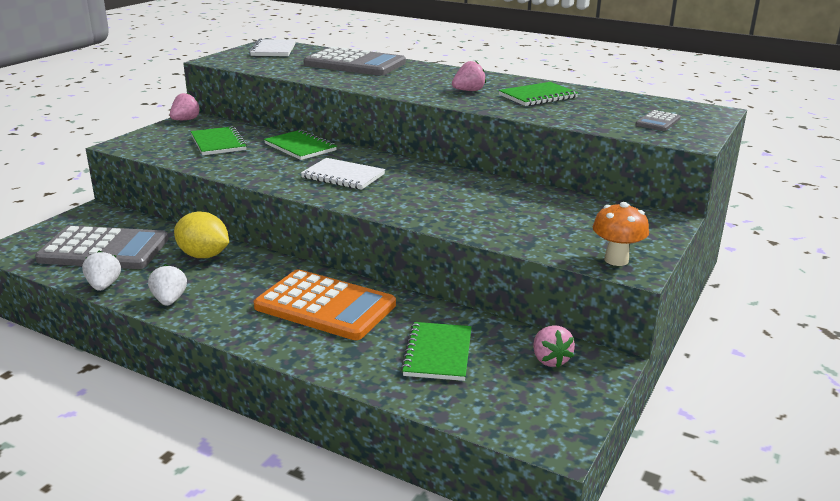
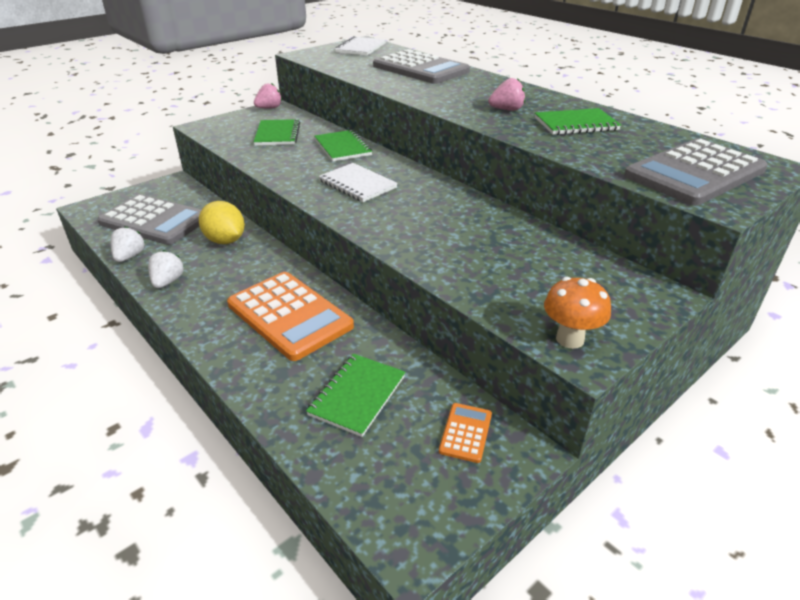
camera: 20 degrees right, 10 degrees up
pink strawberry [533,325,575,368] -> orange calculator [439,403,492,463]
grey calculator [635,110,681,131] -> grey calculator [624,138,768,206], size x2.26

